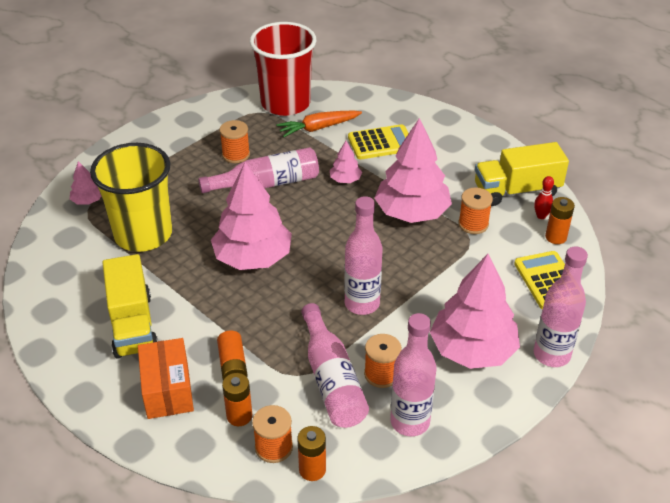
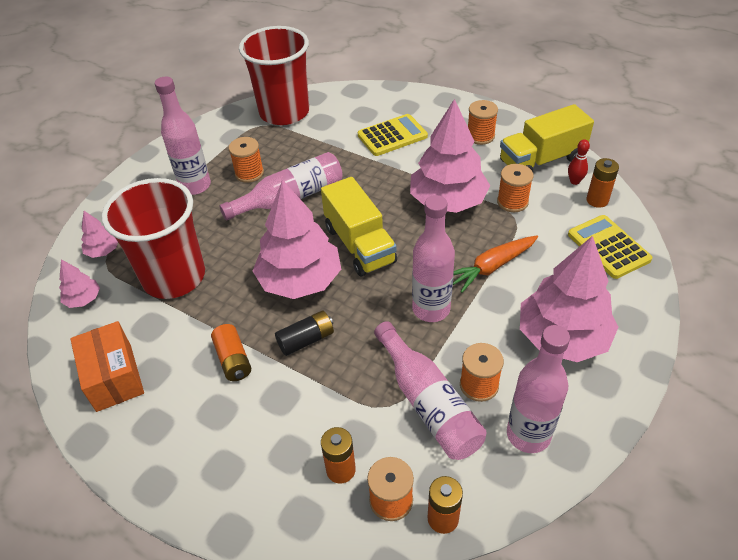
camera: 10 degrees left, 5 degrees up
yellow cup [90,143,172,252] -> red cup [102,178,205,299]
yellow truck [102,254,158,359] -> yellow truck moved to [321,177,397,276]
orange box [138,338,194,419] -> orange box moved to [70,321,144,412]
orange battery [217,331,248,380] -> orange battery moved to [211,324,251,381]
orange carrot [277,110,362,137] -> orange carrot moved to [453,236,538,293]
pink tree [330,141,362,183] -> pink tree moved to [59,259,100,308]
pink bottle [534,246,588,367] -> pink bottle moved to [155,77,211,195]
none -> black battery [275,311,334,356]
none -> orange spool [468,100,498,145]

